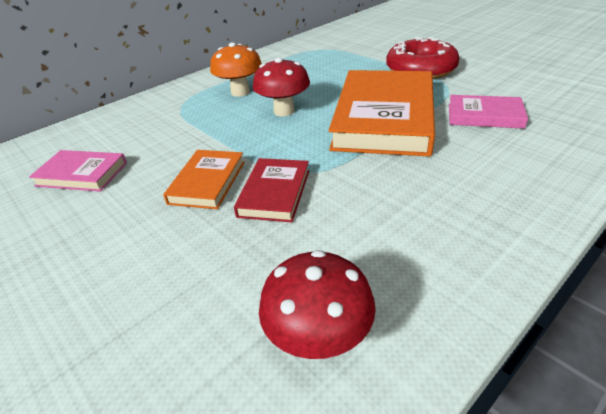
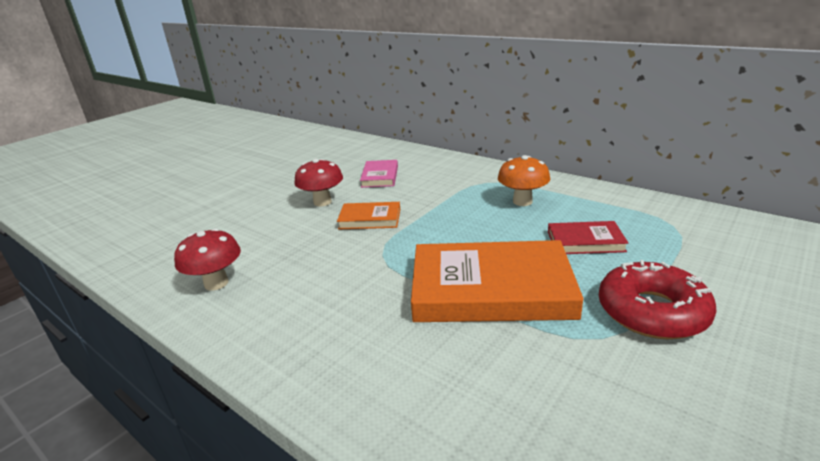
camera: 80 degrees right, 10 degrees down
red book [234,158,309,222] -> red book moved to [548,221,628,254]
red mushroom [253,57,310,116] -> red mushroom moved to [294,159,343,207]
pink book [449,95,528,129] -> none

